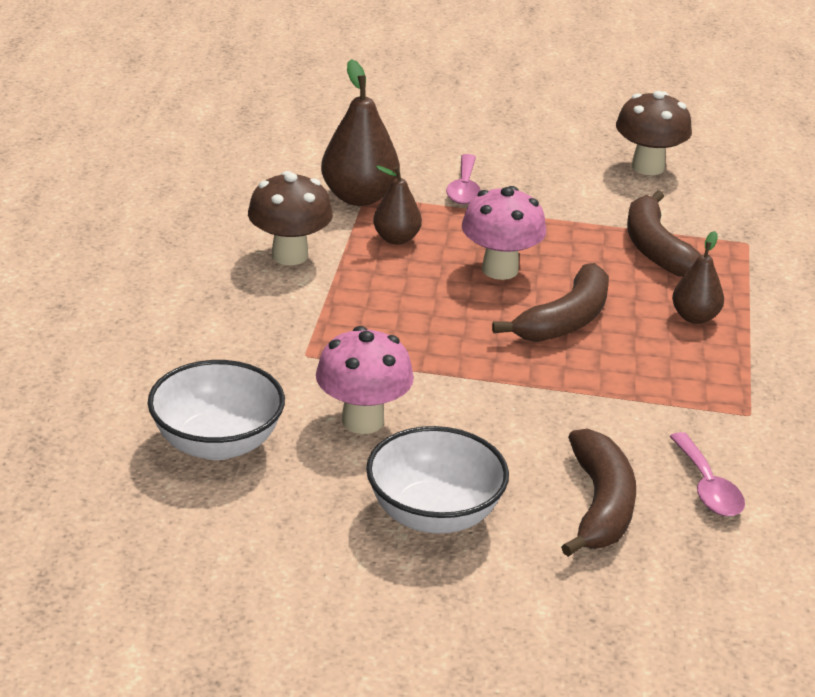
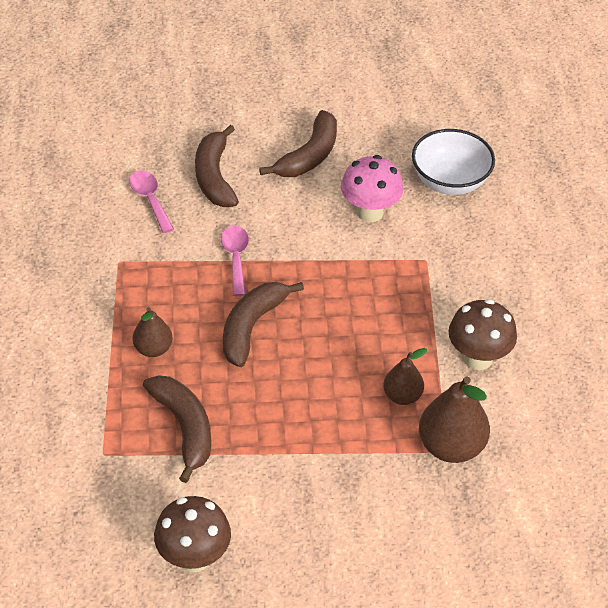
camera: 170 degrees right, 15 degrees up
white bowl [366,426,509,534] -> brown banana [259,110,337,177]
pink spoon [446,154,481,204] -> pink spoon moved to [221,225,249,296]
pink mushroom [462,186,546,280] -> none

